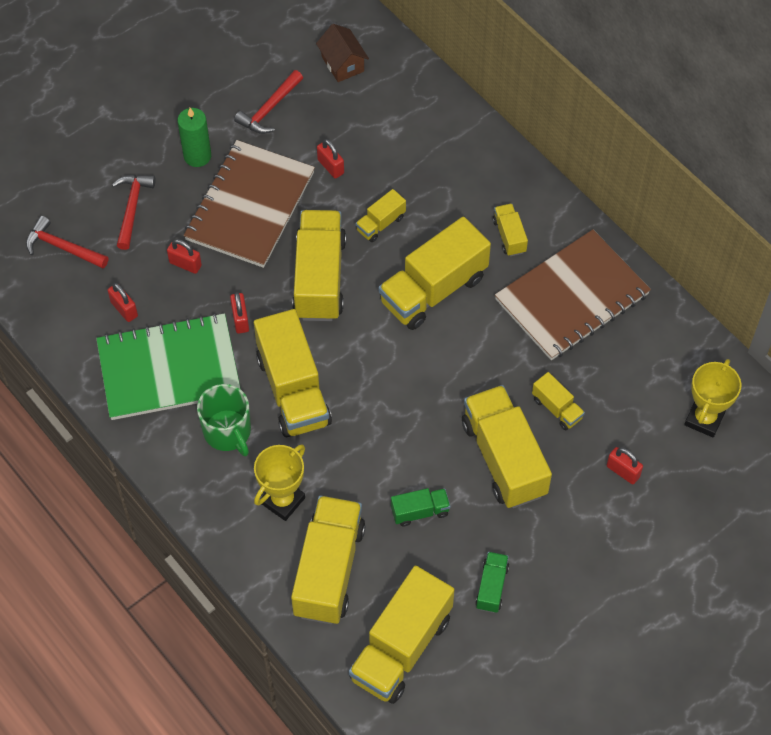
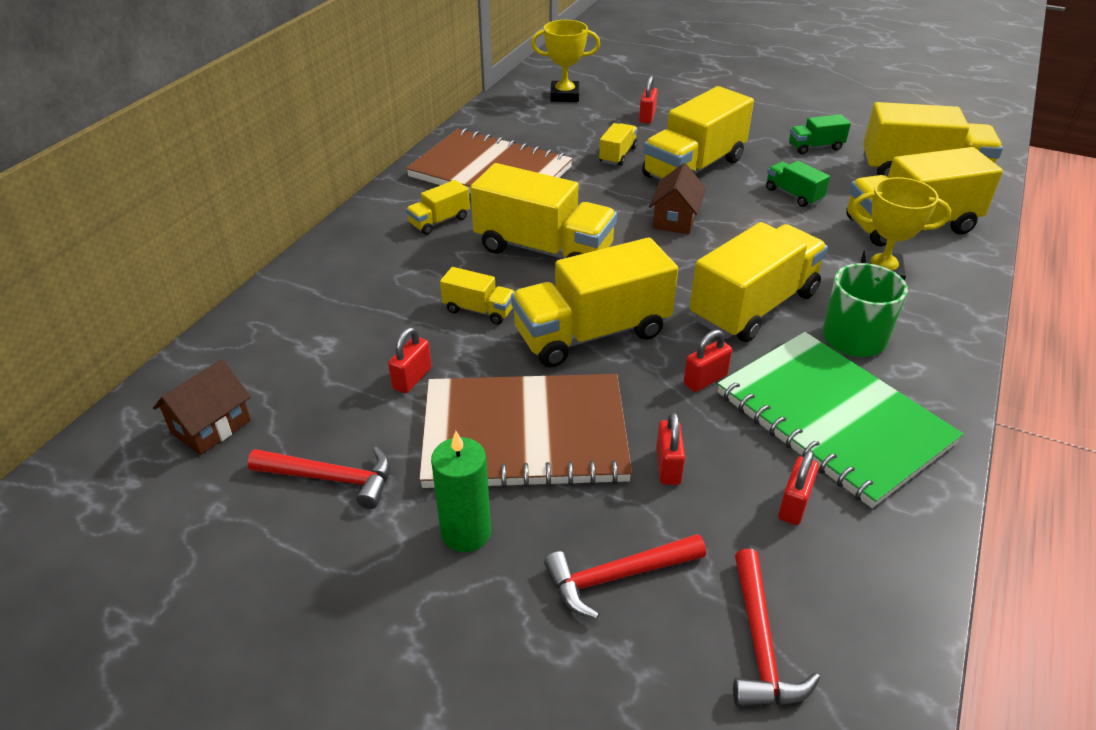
camera: 115 degrees left, 20 degrees down
none -> brown house [649,163,706,234]

